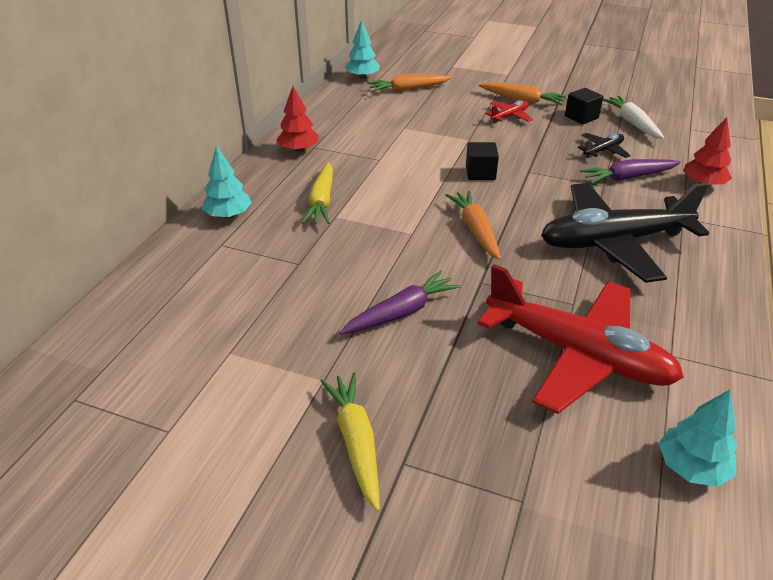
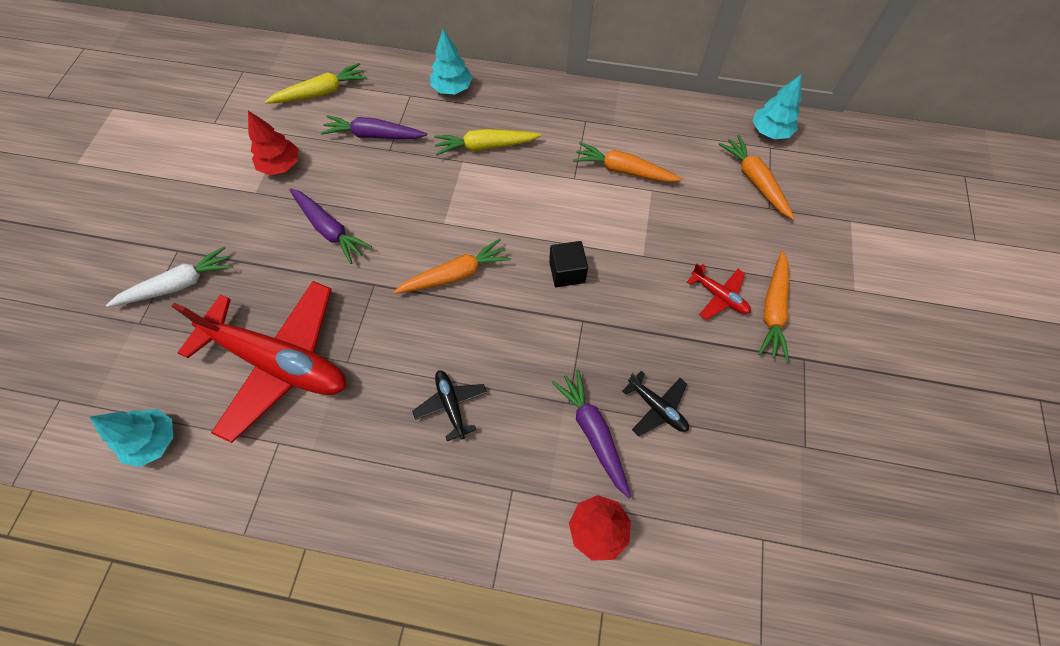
camera: 80 degrees right, 25 degrees up
red tree [276,86,318,152] -> red tree moved to [248,111,299,175]
yellow carrot [320,372,380,512] -> yellow carrot moved to [265,63,367,104]
red plane [477,264,684,414] -> red plane turned 90 degrees counterclockwise [171,281,346,443]
black plane [541,183,709,283] -> black plane [412,370,487,441], size x0.42
black cube [565,88,603,125] -> none
white carrot [603,96,665,139] -> white carrot moved to [106,246,232,307]
none -> purple carrot [321,115,427,139]
none -> orange carrot [573,142,682,182]

